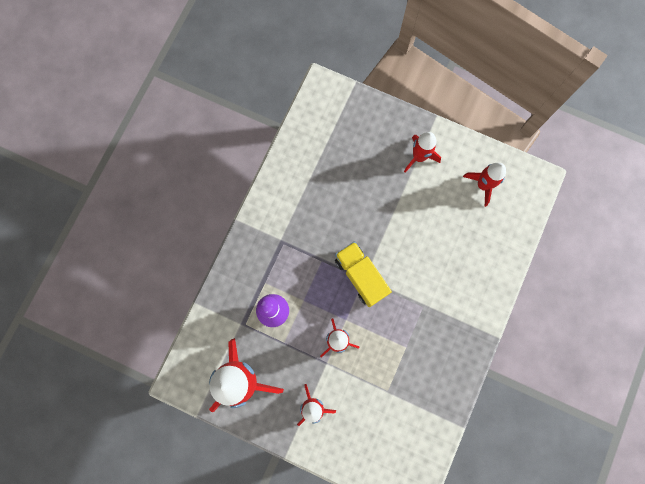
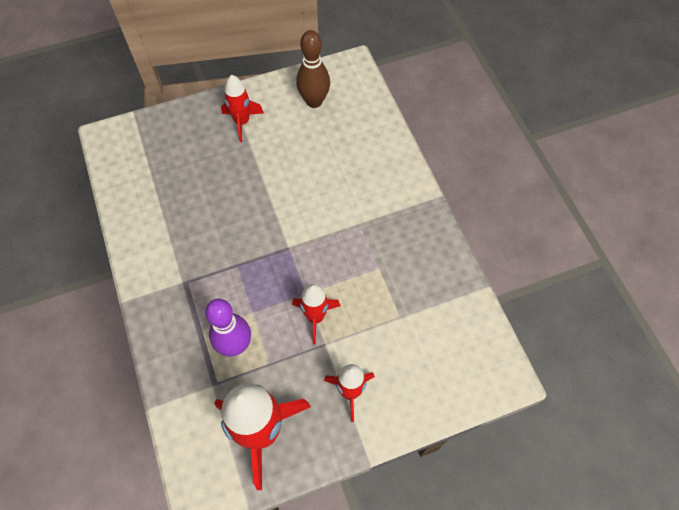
camera: 45 degrees left, 15 degrees down
yellow truck [335,241,392,307] -> none
red rocket [463,163,506,207] -> brown bowling pin [296,30,330,108]

